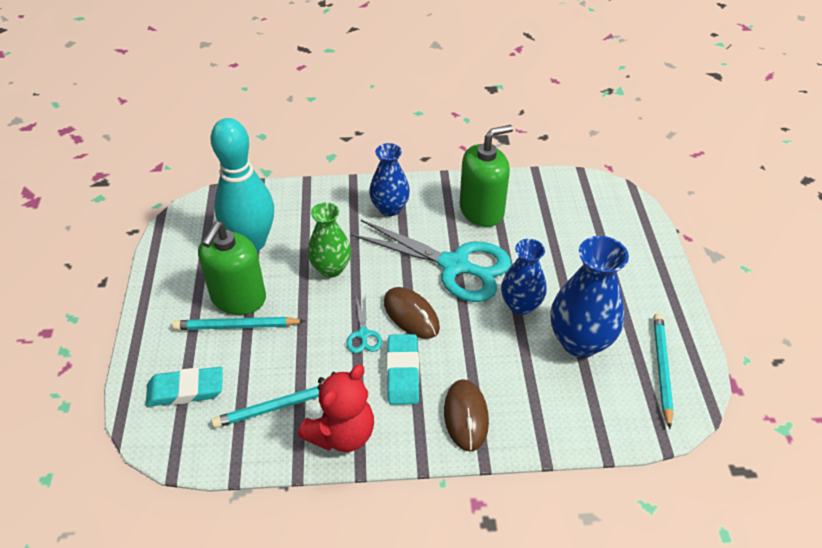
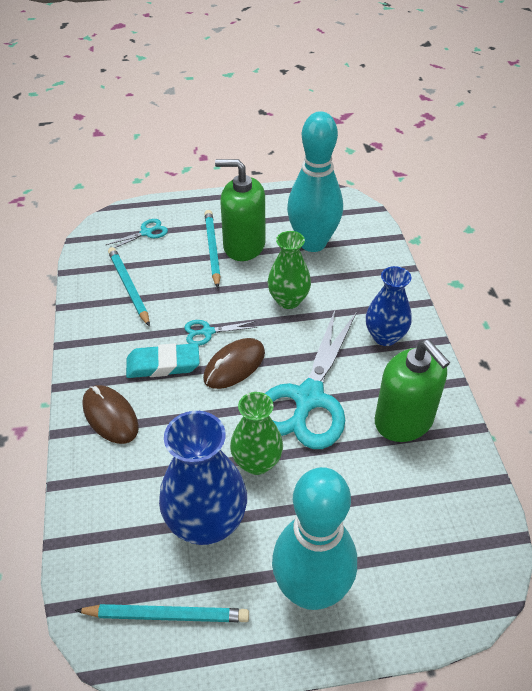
camera: 85 degrees right, 0 degrees up
turquoise eraser [146,367,223,407] -> turquoise scissors [106,219,168,248]
red teddy bear [298,365,374,452] -> none
brown mouse [444,379,489,452] -> brown mouse turned 60 degrees clockwise [82,385,139,444]
blue vase [501,239,547,315] -> green vase [230,392,283,475]
none -> turquoise bowling pin [272,467,357,610]

